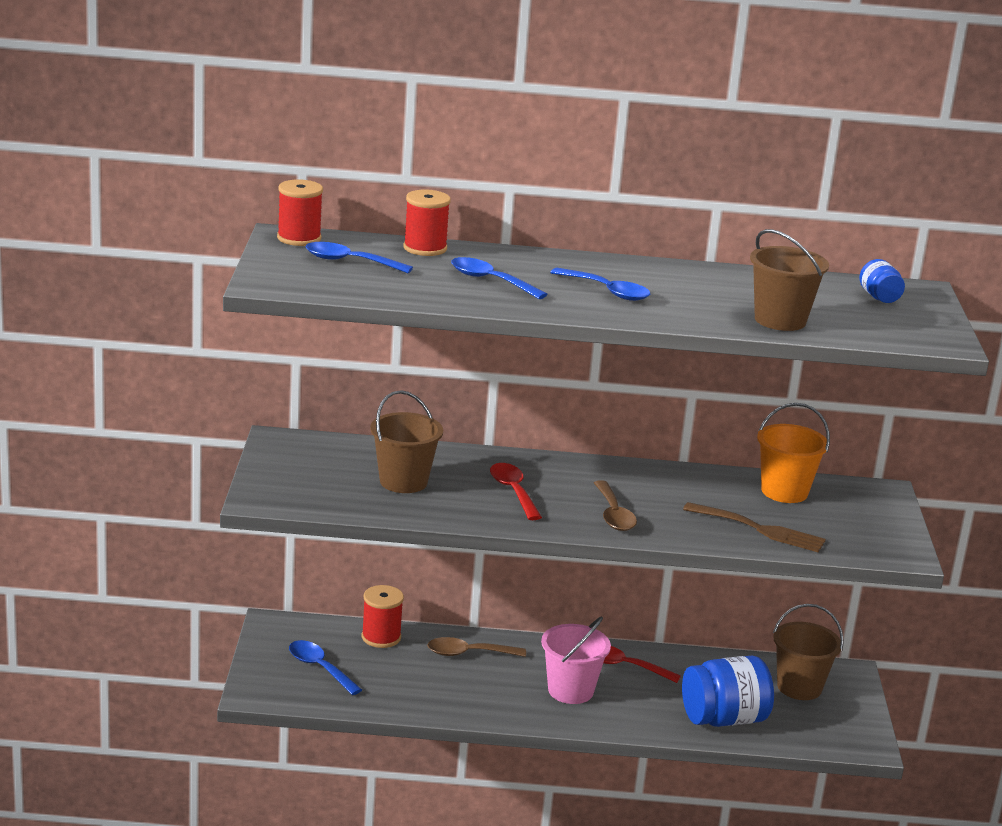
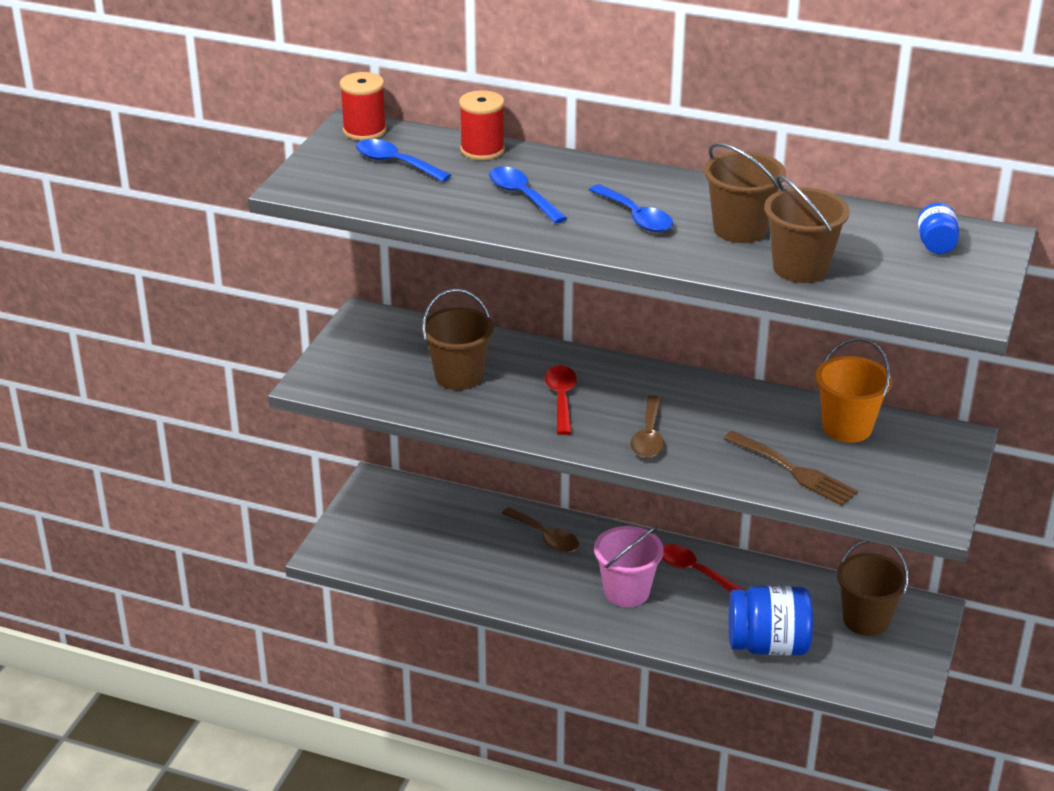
camera: 20 degrees right, 10 degrees up
blue spoon [289,640,362,695] -> none
red spool [362,585,404,648] -> none
brown spoon [427,637,526,657] -> brown spoon turned 150 degrees counterclockwise [502,507,579,553]
none -> brown bucket [704,143,786,243]

